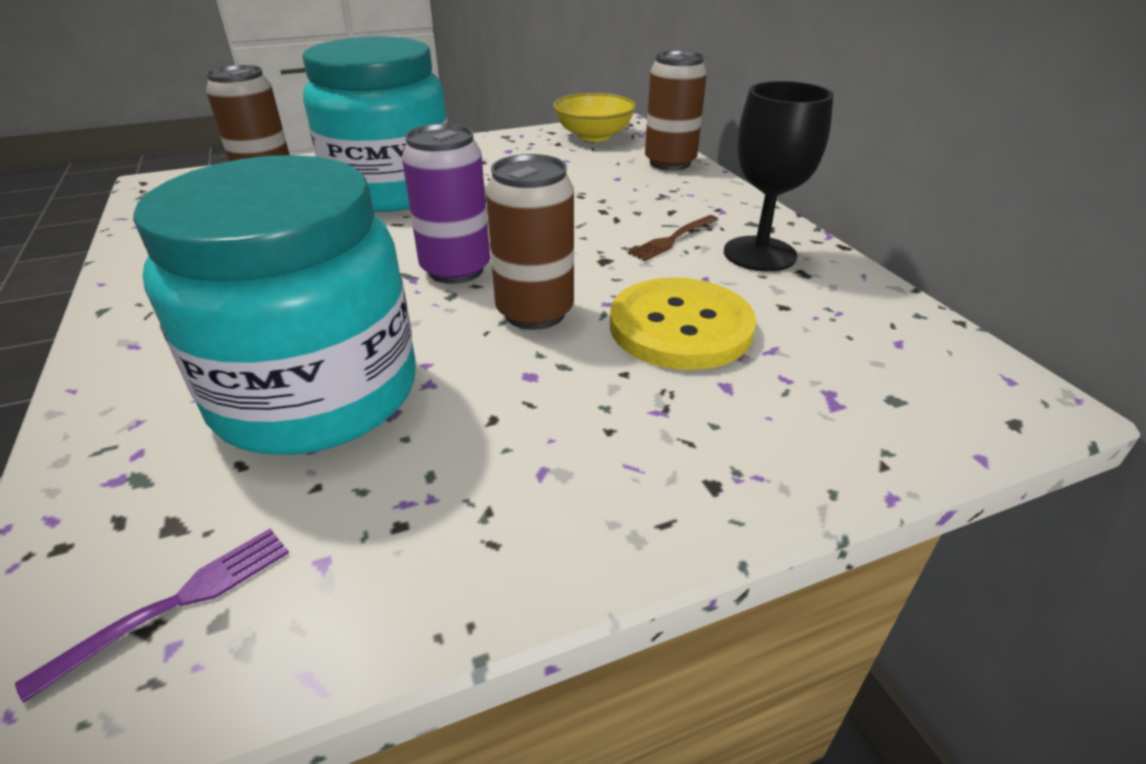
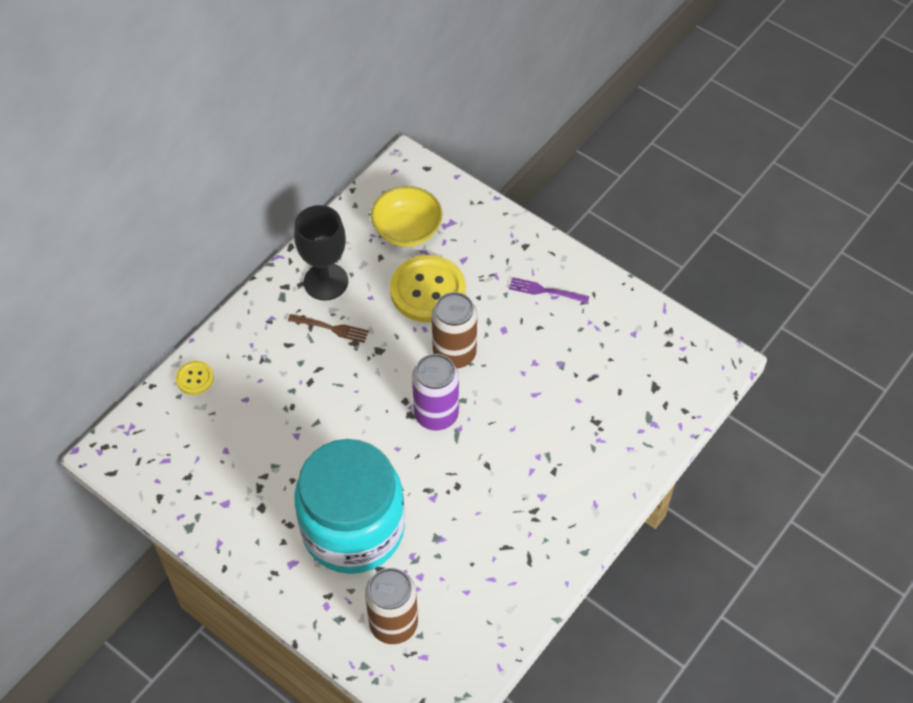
camera: 120 degrees left, 20 degrees up
purple fork [15,529,289,703] -> purple fork moved to [509,277,589,303]
turquoise jar [133,155,415,455] -> none
yellow bowl [553,93,636,142] -> yellow bowl moved to [371,186,442,247]
brown can [645,50,707,171] -> yellow button [176,361,214,395]

